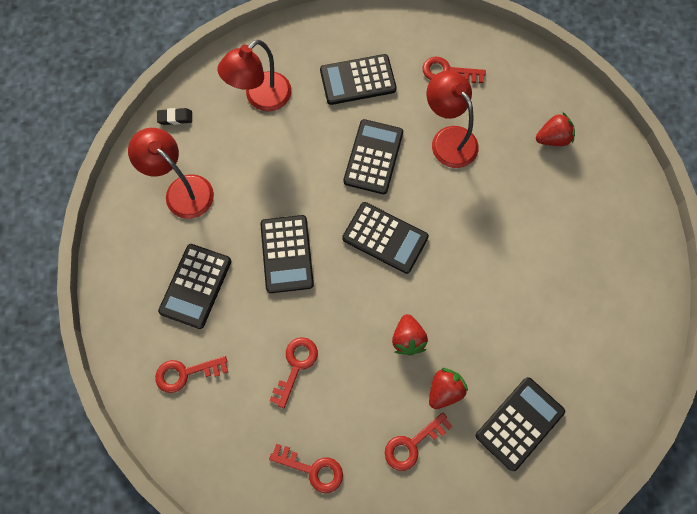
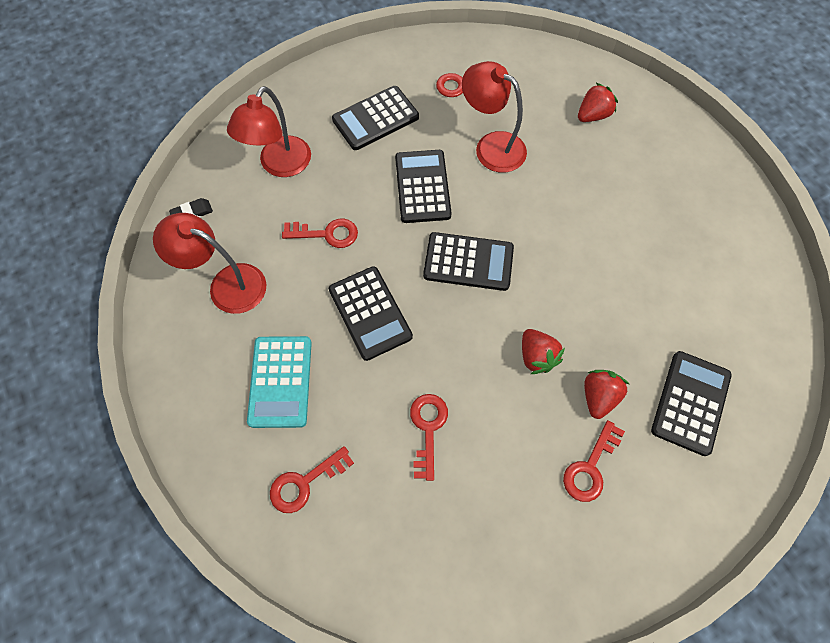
camera: 20 degrees left, 5 degrees down
black calculator [158,244,231,329] -> turquoise calculator [247,336,312,428]
red key [269,444,343,493] -> red key moved to [282,219,358,248]

